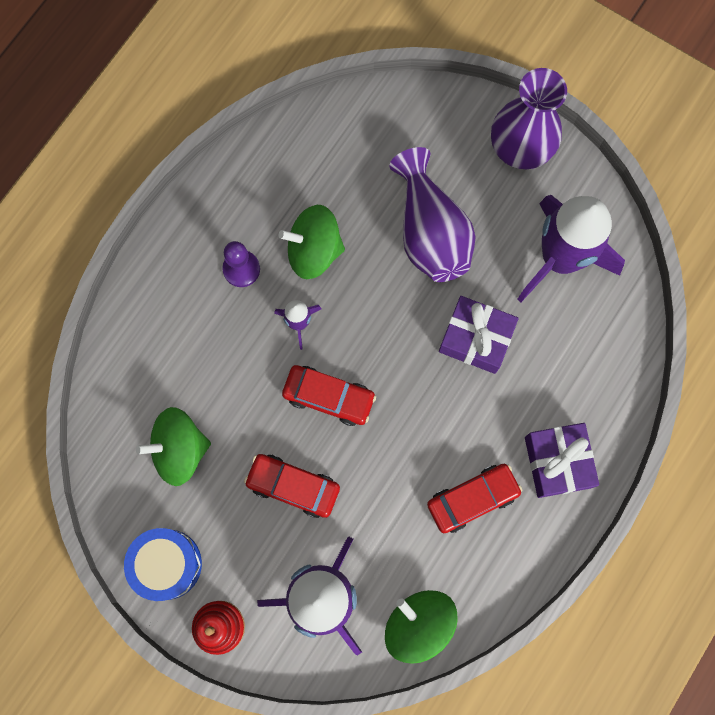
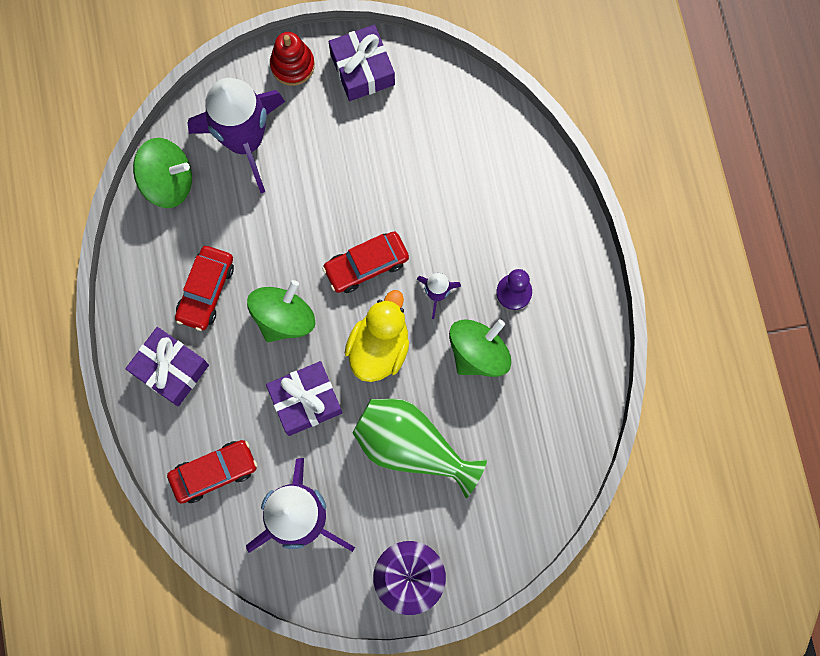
camera: 135 degrees right, 0 degrees up
blue drum [124,528,202,601] -> purple gift [328,25,395,101]
green spinning top [136,407,211,486] -> green spinning top moved to [247,280,315,342]
red car [244,454,340,518] -> red car moved to [167,440,257,503]
purple vase [389,147,476,282] -> green vase [353,399,487,498]
none -> yellow duck [345,290,409,382]

